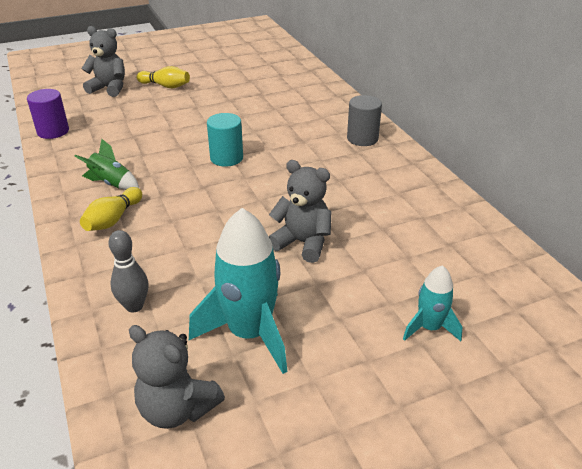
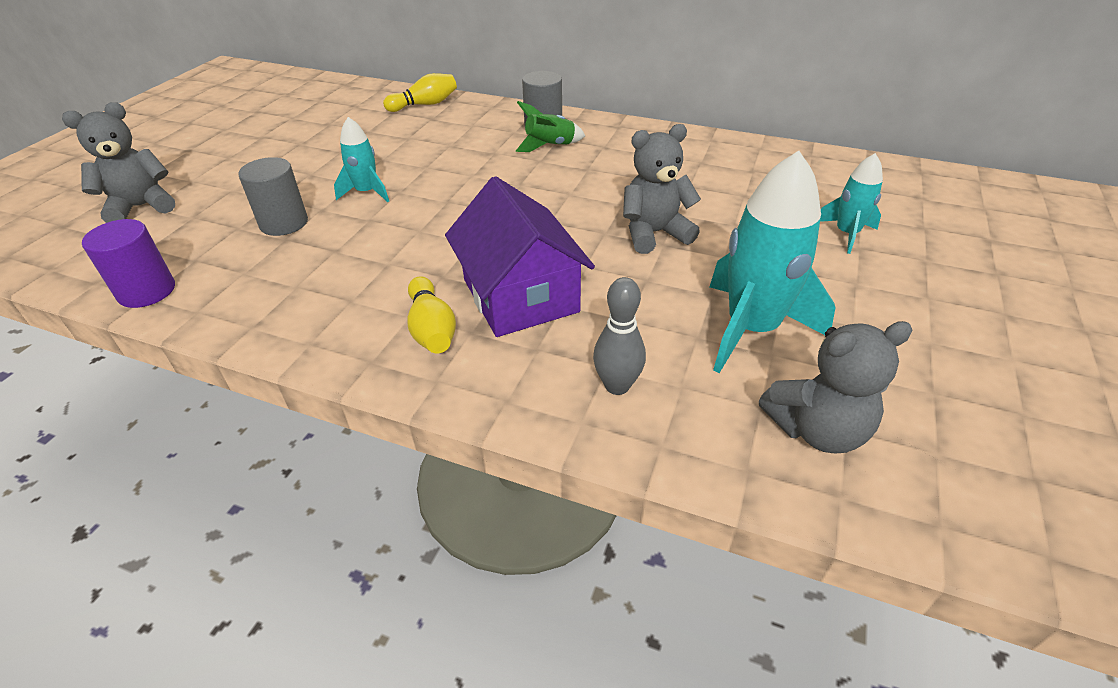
camera: 45 degrees left, 5 degrees up
green rocket [74,139,139,190] -> green rocket moved to [516,101,585,152]
yellow bowling pin [137,66,190,89] -> yellow bowling pin moved to [383,73,457,112]
turquoise cylinder [207,113,243,167] -> none
none -> grey cylinder [238,157,308,236]
none -> turquoise rocket [334,117,389,202]
none -> purple house [445,176,595,337]

